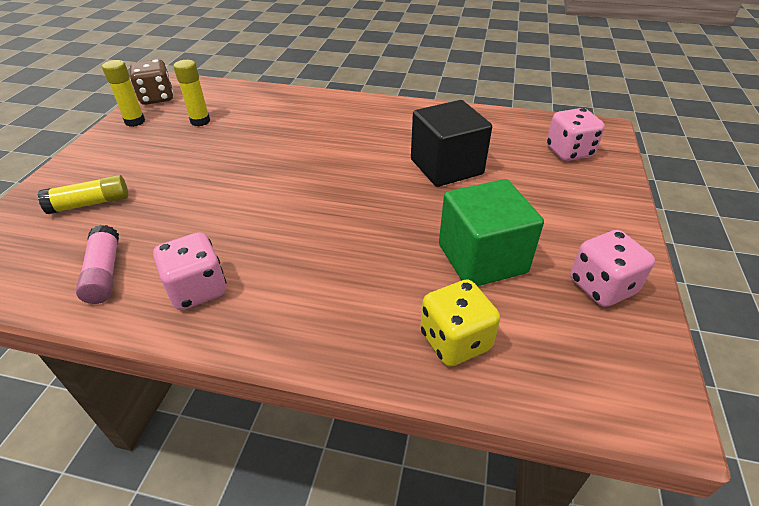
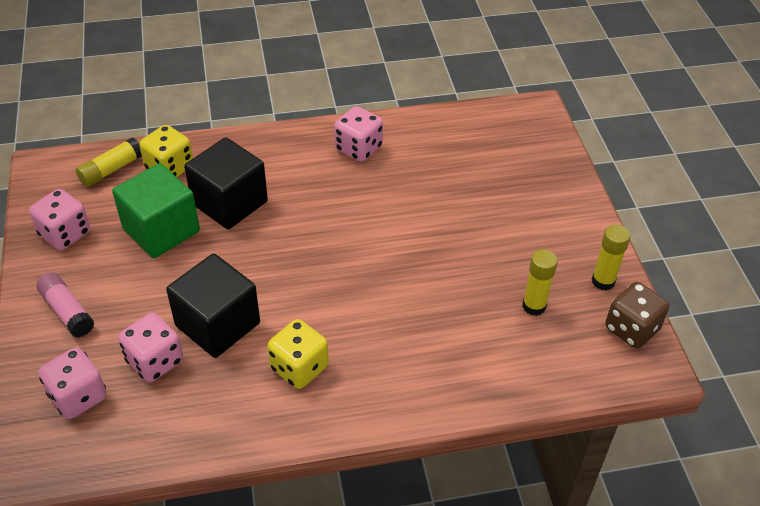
camera: 155 degrees right, 5 degrees up
yellow glue stick [38,175,128,214] -> yellow glue stick moved to [76,137,142,187]
pink glue stick [76,225,119,304] -> pink glue stick moved to [36,273,94,338]
none -> pink dice [118,313,183,382]
none -> black cube [184,137,268,230]
none -> yellow dice [267,319,329,389]

